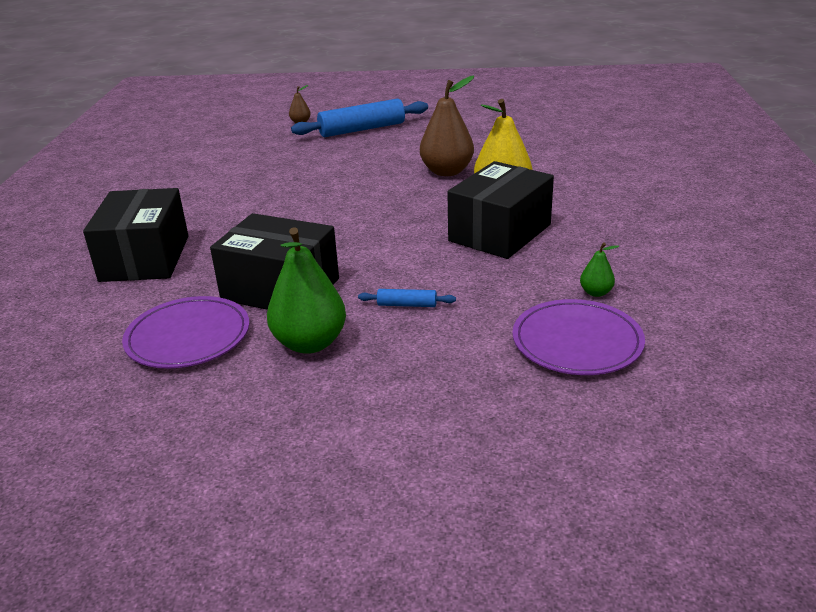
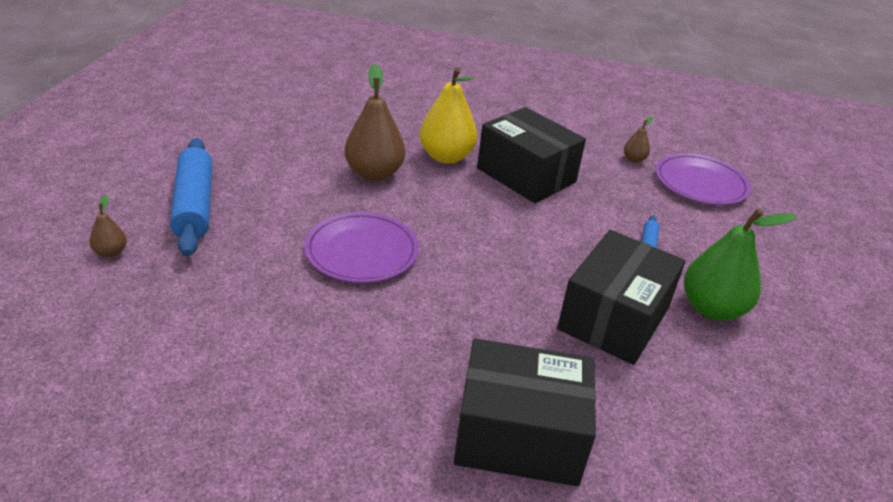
camera: 85 degrees left, 5 degrees up
purple plate [122,296,249,368] -> purple plate moved to [304,212,419,283]
green pear [580,242,619,297] -> brown pear [624,116,653,163]

